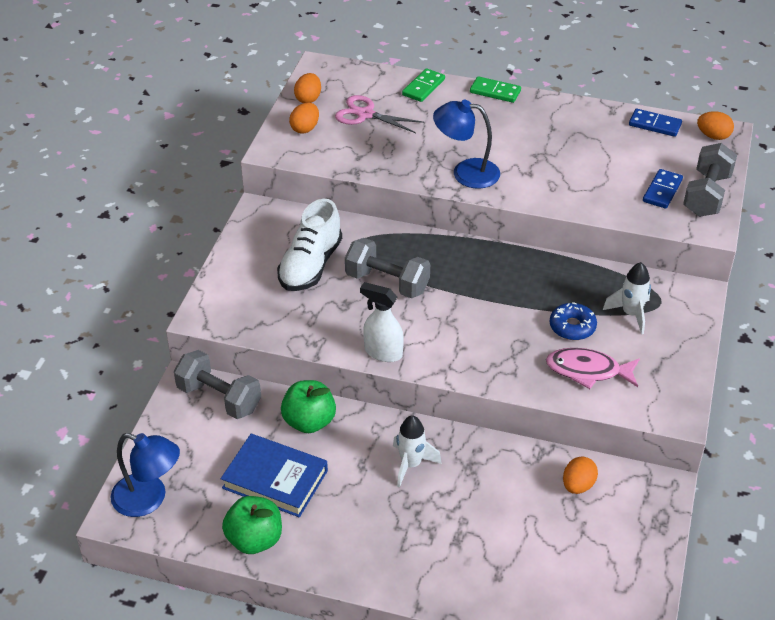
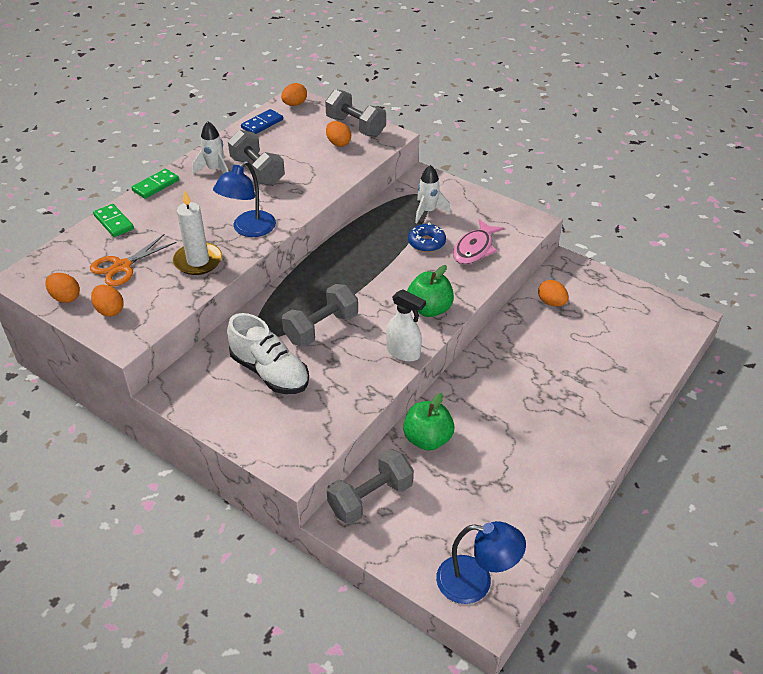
camera: 70 degrees left, 0 degrees up
blue lamp [110,433,180,517] -> blue lamp turned 60 degrees clockwise [436,521,526,604]
blue book [221,434,328,517] -> none
green apple [222,496,282,554] -> green apple moved to [407,265,454,317]
pink scissors [335,95,424,133] -> orange scissors [90,234,177,286]
white spray bottle [360,282,404,362] -> white spray bottle turned 105 degrees counterclockwise [386,289,426,362]
white rocket [393,415,442,487] -> white rocket moved to [193,121,229,174]
blue domino [643,169,683,209] -> orange egg [326,121,351,147]
none -> white candle [173,190,222,275]
none -> grey dumbbell [228,130,285,186]

